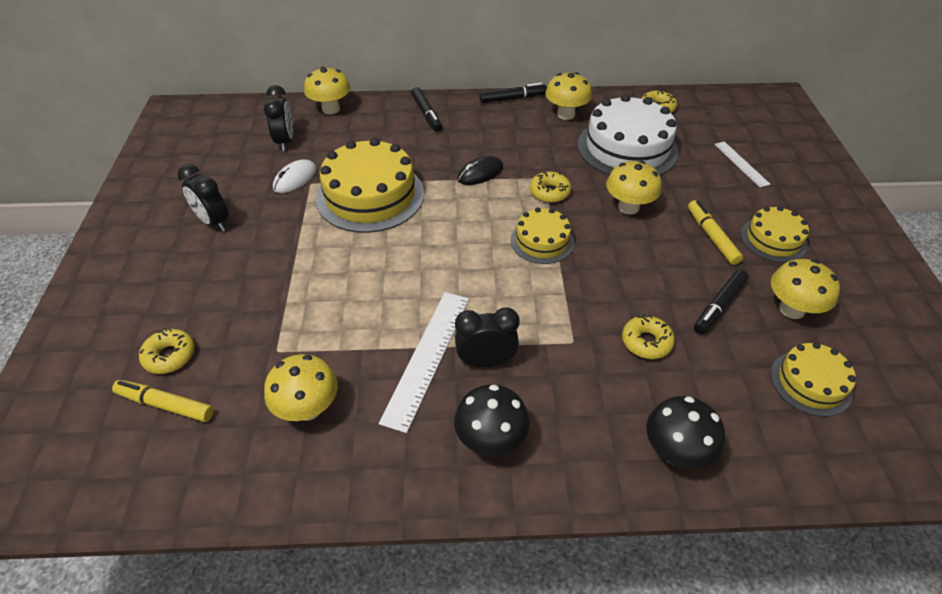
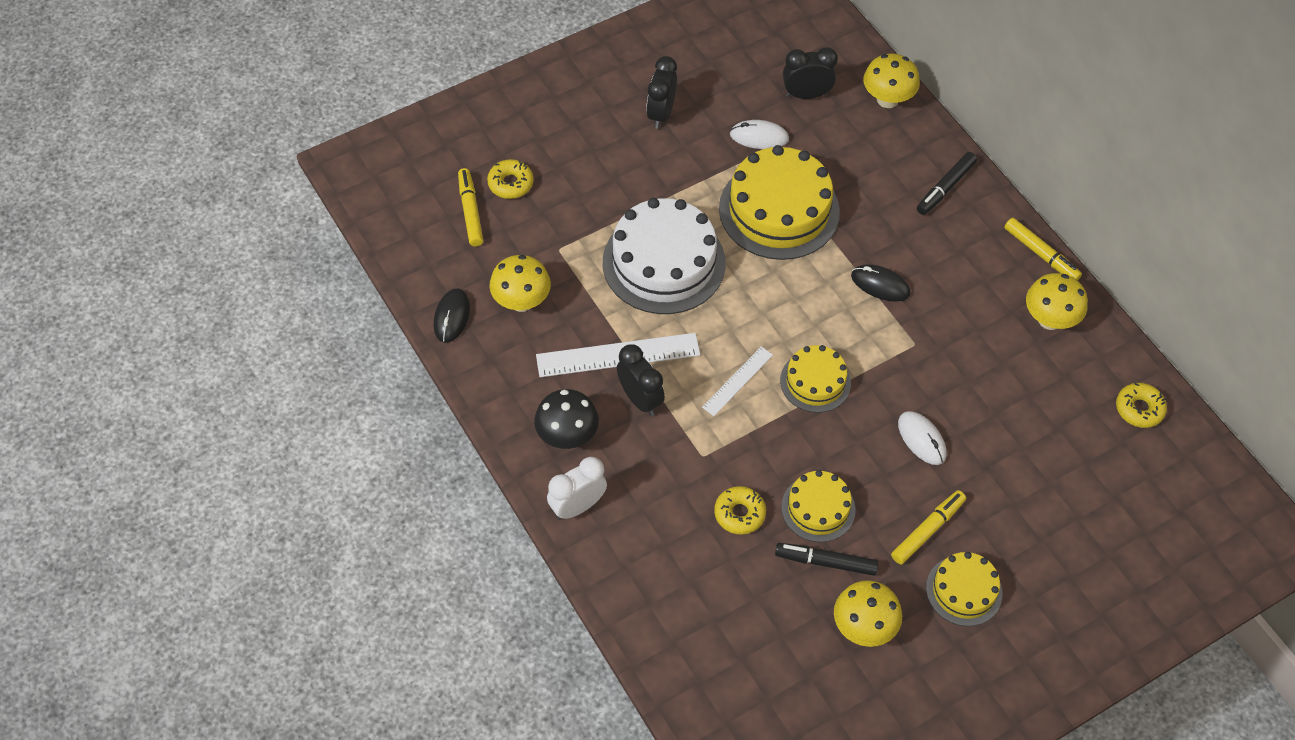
camera: 60 degrees right, 10 degrees up
black clock [264,85,293,151] -> black clock turned 150 degrees counterclockwise [783,47,838,99]
black marker [479,82,547,103] -> yellow marker [1004,218,1082,281]
yellow donut [530,172,571,203] -> none
white cake [578,94,679,175] -> white cake moved to [603,198,726,314]
yellow mushroom [606,161,662,215] -> white mouse [898,411,946,465]
black mushroom [646,396,725,469] -> none
white ruler [714,141,771,187] -> white ruler moved to [702,346,773,416]
yellow cake [771,342,856,417] -> yellow cake moved to [781,470,856,542]
none -> black mouse [434,288,470,343]
none -> white clock [547,457,607,520]

